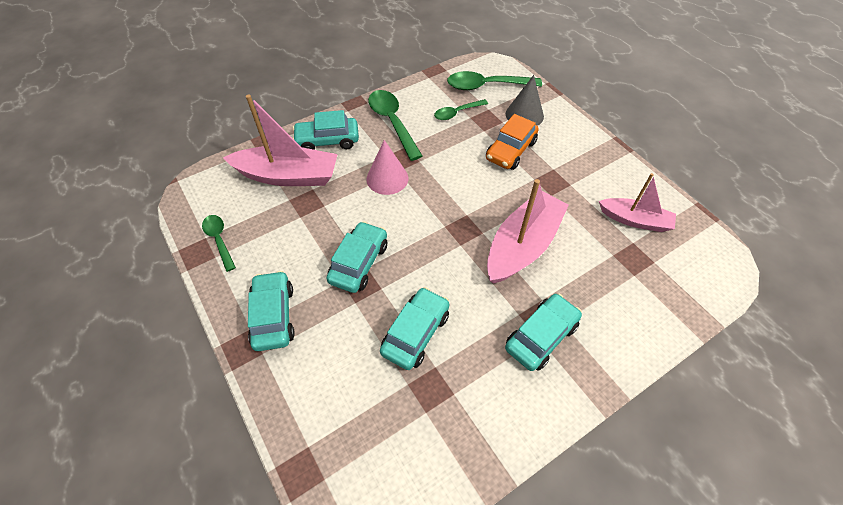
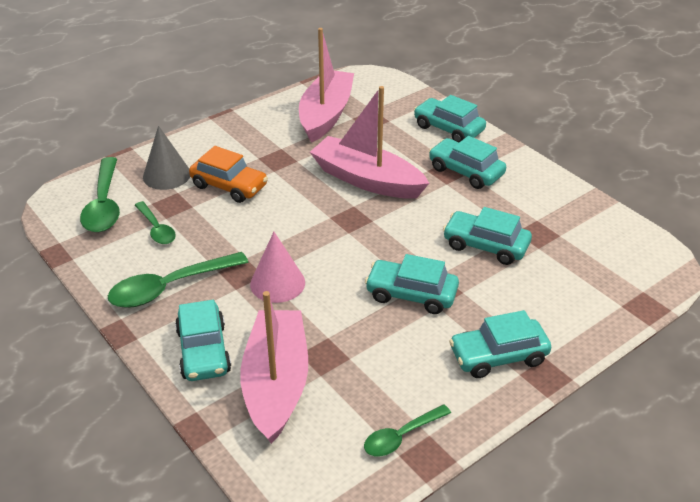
camera: 95 degrees left, 15 degrees down
pink boat [599,173,676,232] -> pink boat [299,28,354,143], size x1.61
none -> turquoise car [414,95,486,142]

